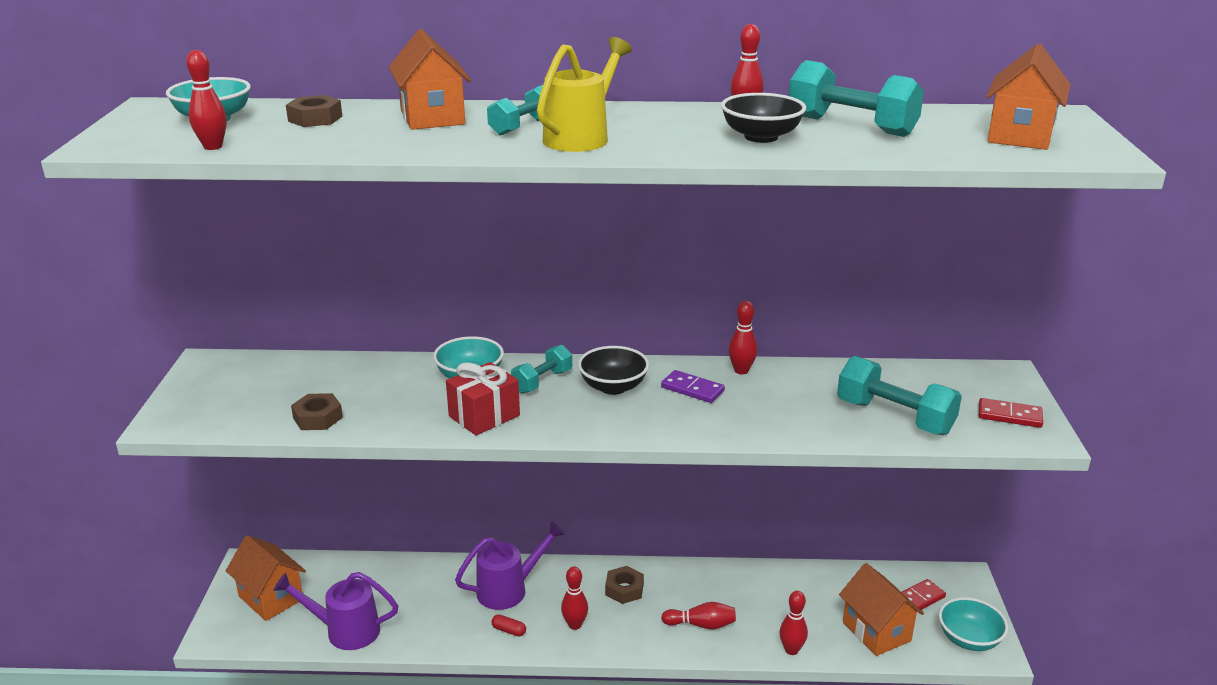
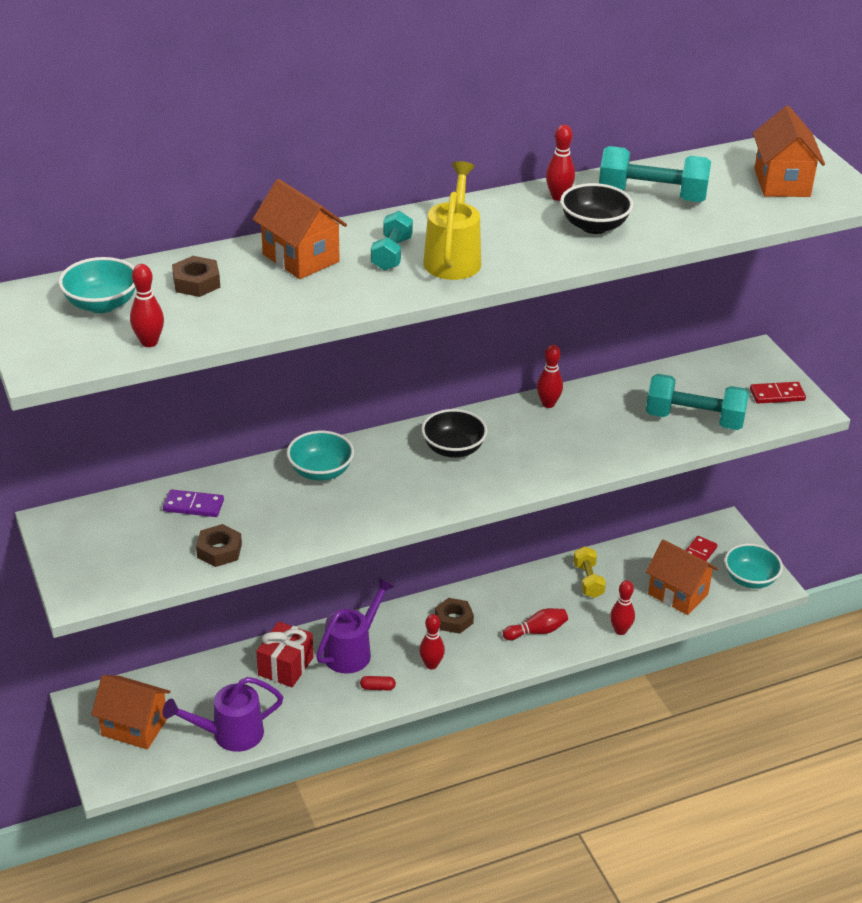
camera: 25 degrees left, 10 degrees up
red gift [446,362,520,435] -> red gift moved to [256,621,313,687]
turquoise dumbbell [511,345,572,394] -> none
purple domino [661,370,725,403] -> purple domino moved to [163,489,224,517]
none -> yellow dumbbell [573,546,606,598]

